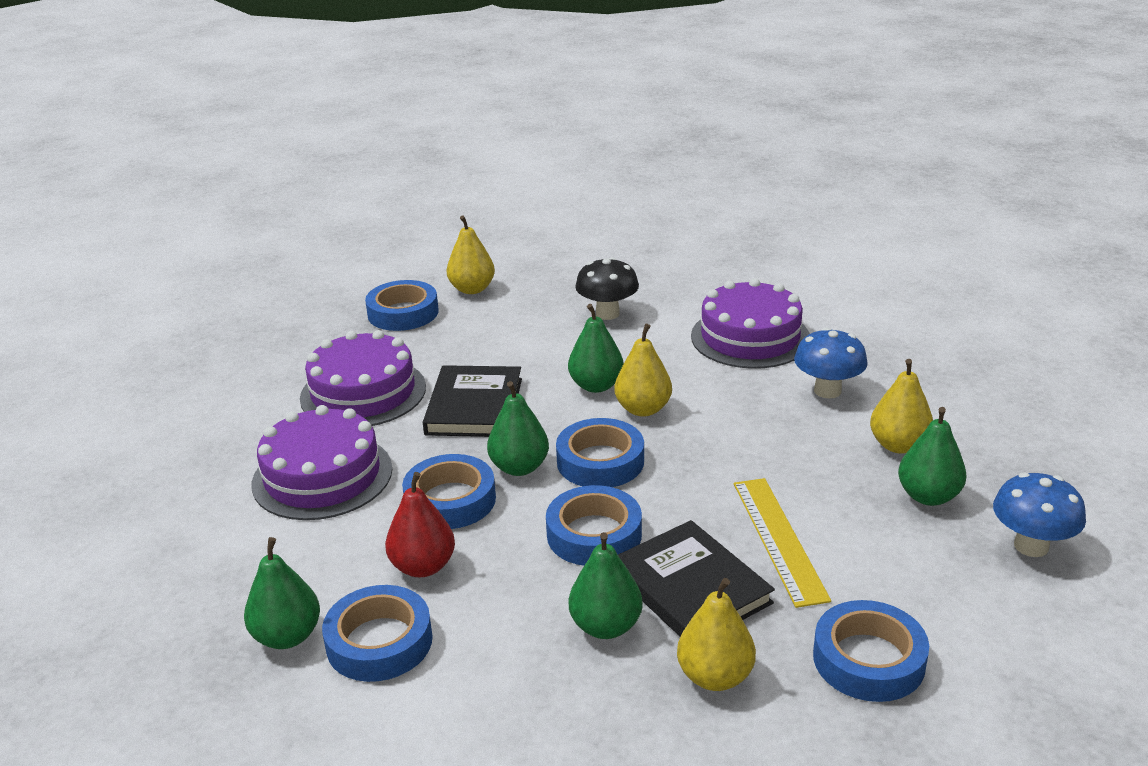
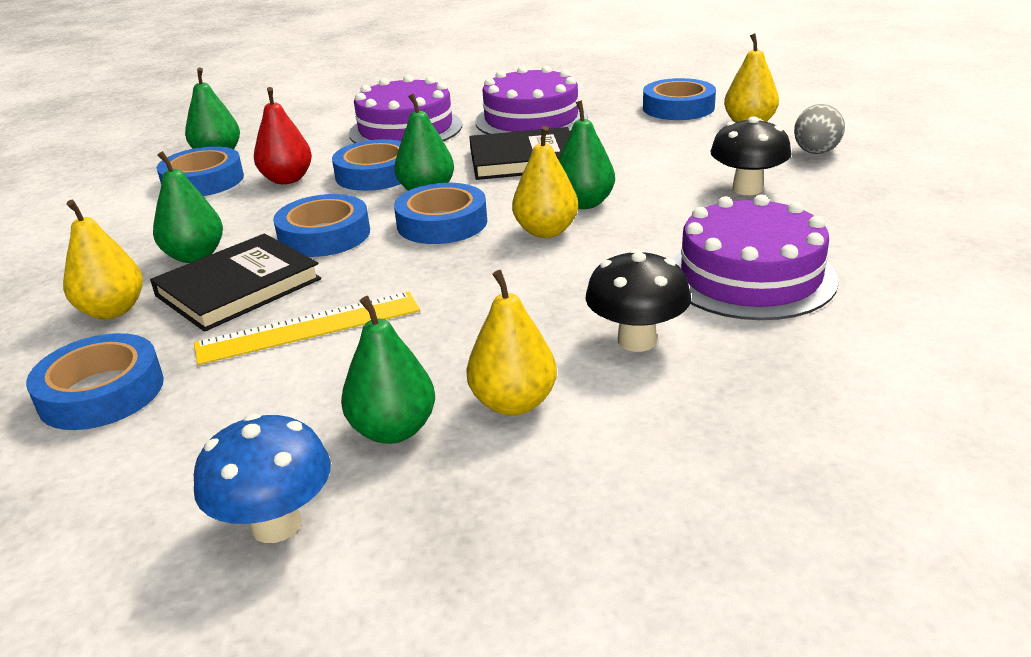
camera: 80 degrees right, 0 degrees up
blue mushroom [794,328,868,399] -> black mushroom [586,249,691,352]
none -> grey egg [794,104,845,154]

